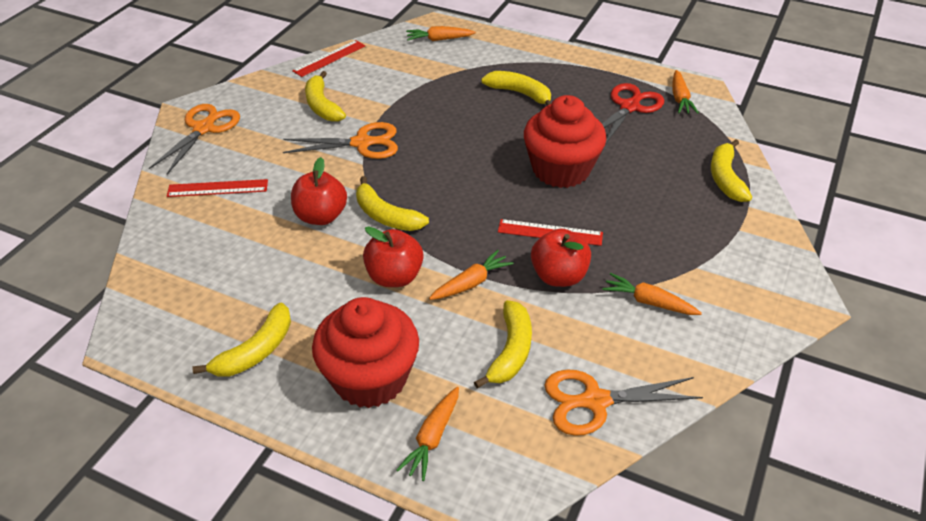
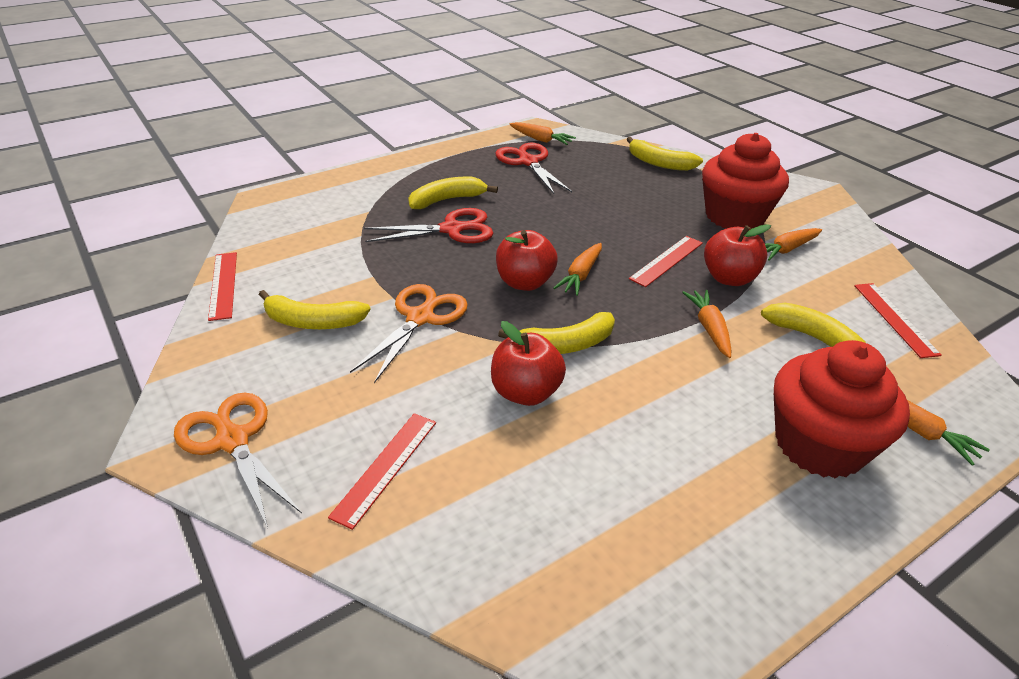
camera: 60 degrees left, 5 degrees down
yellow banana [192,303,291,376] -> none
red apple [363,226,424,287] -> red apple moved to [496,230,558,291]
orange carrot [406,26,476,41] -> orange carrot moved to [554,243,602,296]
red cupcake [524,95,607,188] -> red cupcake moved to [702,133,789,229]
orange scissors [544,370,703,436] -> red ruler [854,283,942,358]
none -> red scissors [364,208,493,243]

